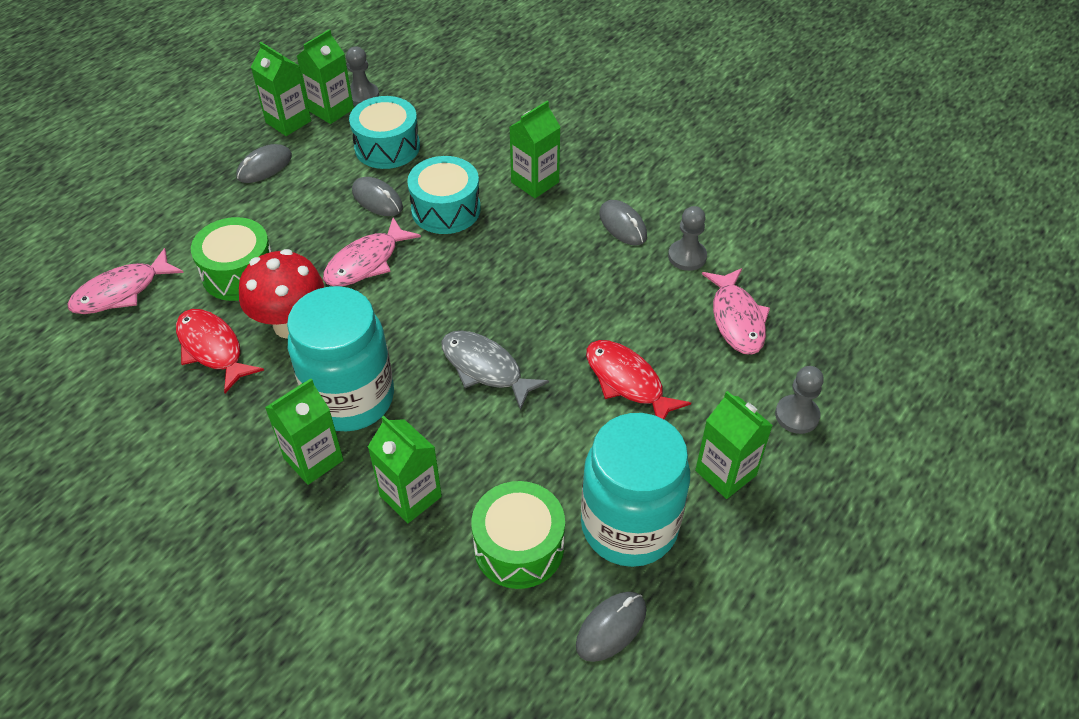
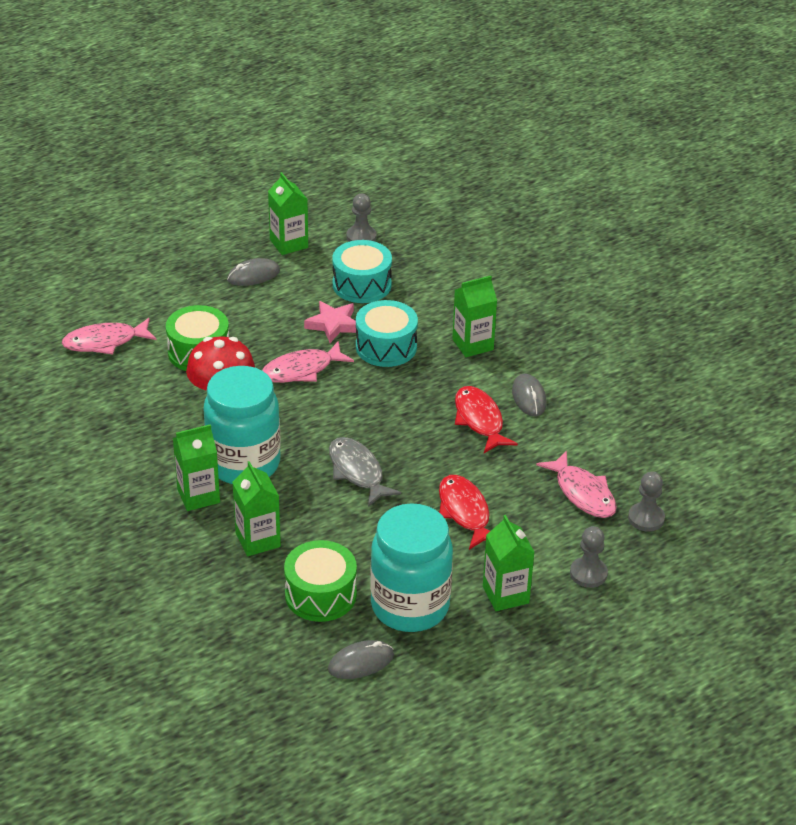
camera: 20 degrees right, 10 degrees down
red fish [176,309,264,393] -> red fish moved to [455,386,518,453]
green carton [297,29,354,124] -> none
grey mouse [352,177,403,216] -> pink star [304,301,356,343]
grey pawn [668,206,707,271] -> grey pawn moved to [628,472,665,531]
pink fish [702,268,770,355] -> pink fish turned 45 degrees counterclockwise [536,451,617,518]

